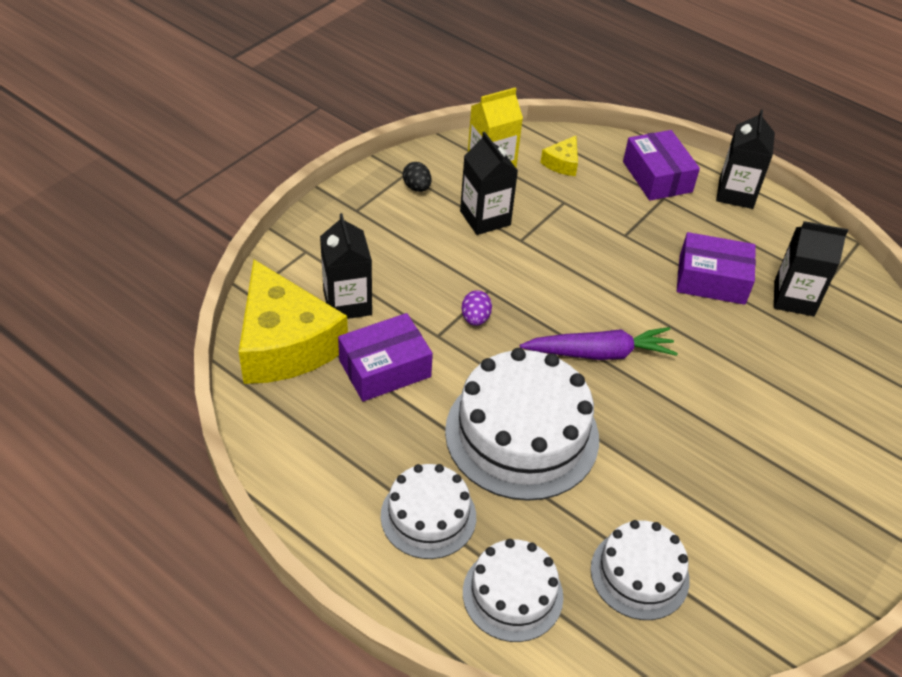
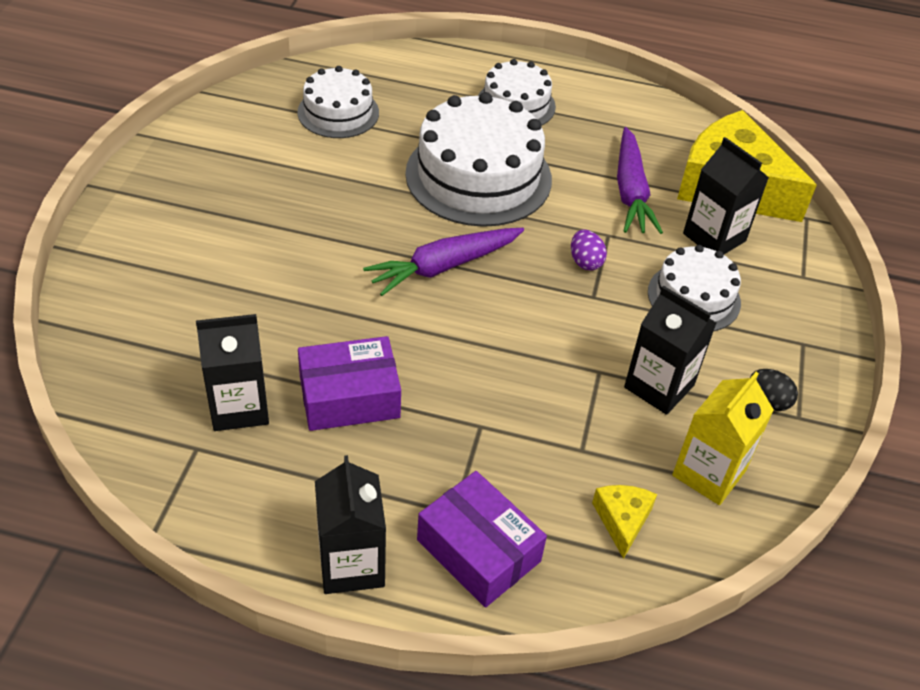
camera: 155 degrees right, 0 degrees up
purple box [338,313,433,401] -> purple carrot [617,127,663,234]
white cake [463,539,563,642] -> white cake moved to [648,245,741,331]

